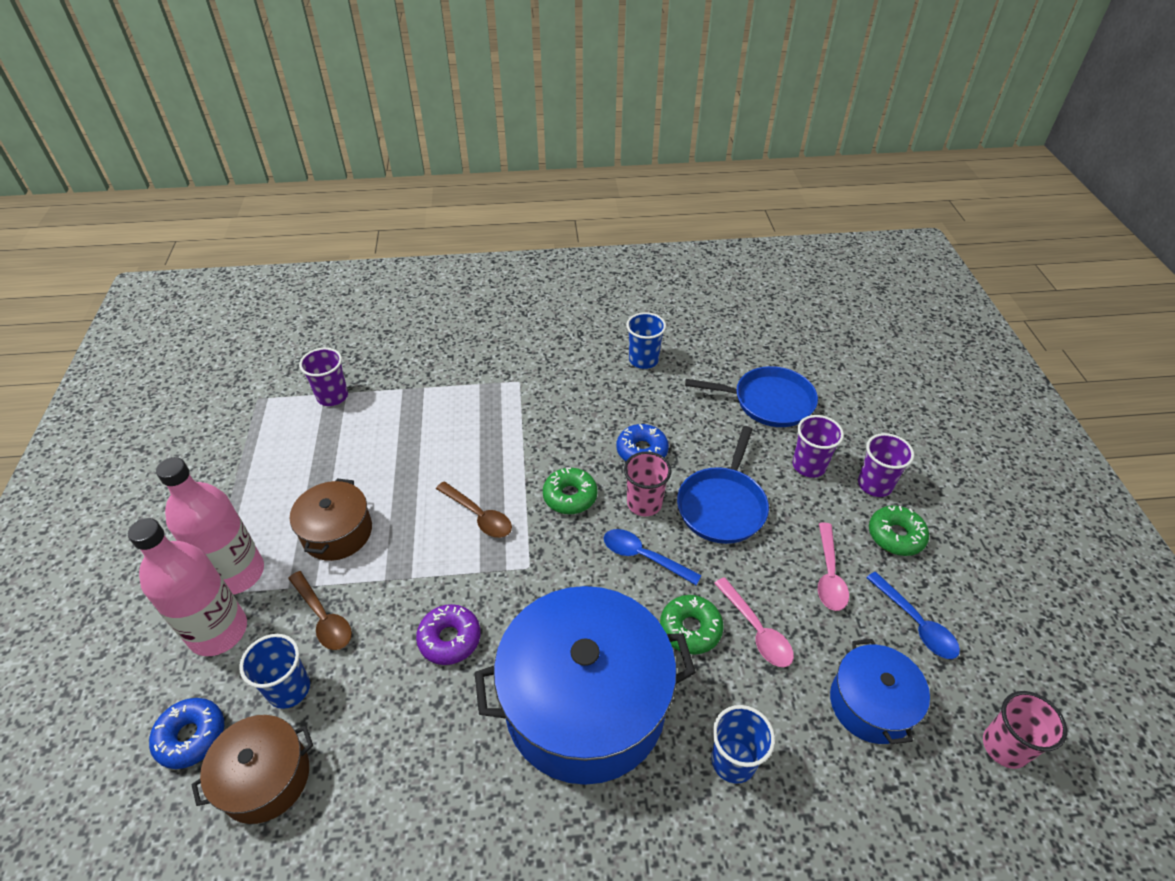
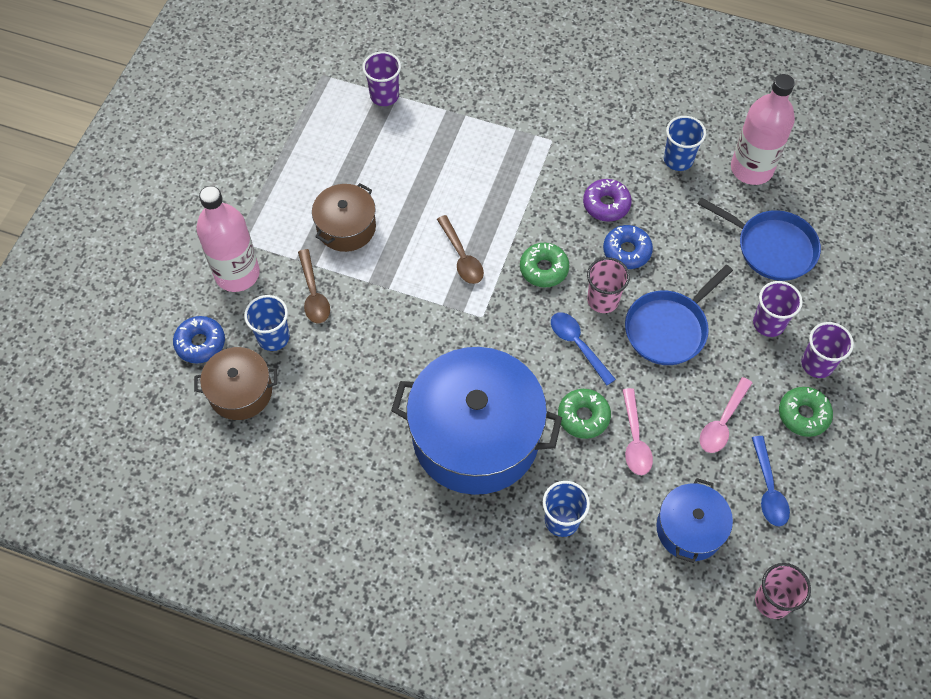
camera: 25 degrees right, 15 degrees up
pink bottle [156,457,264,595] -> pink bottle moved to [731,74,795,185]
purple donut [416,604,481,665] -> purple donut moved to [583,179,632,222]

